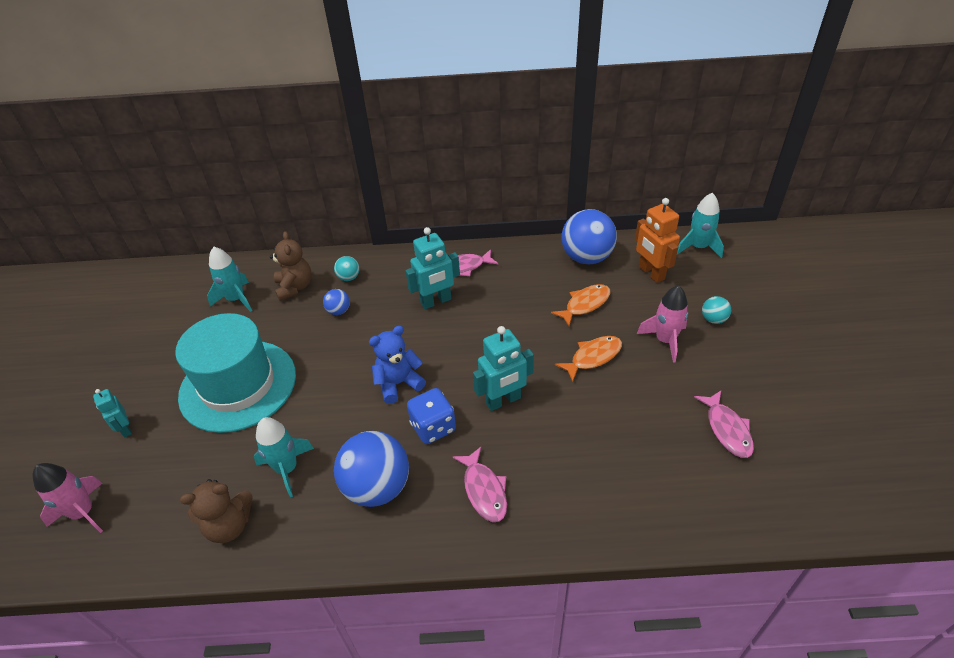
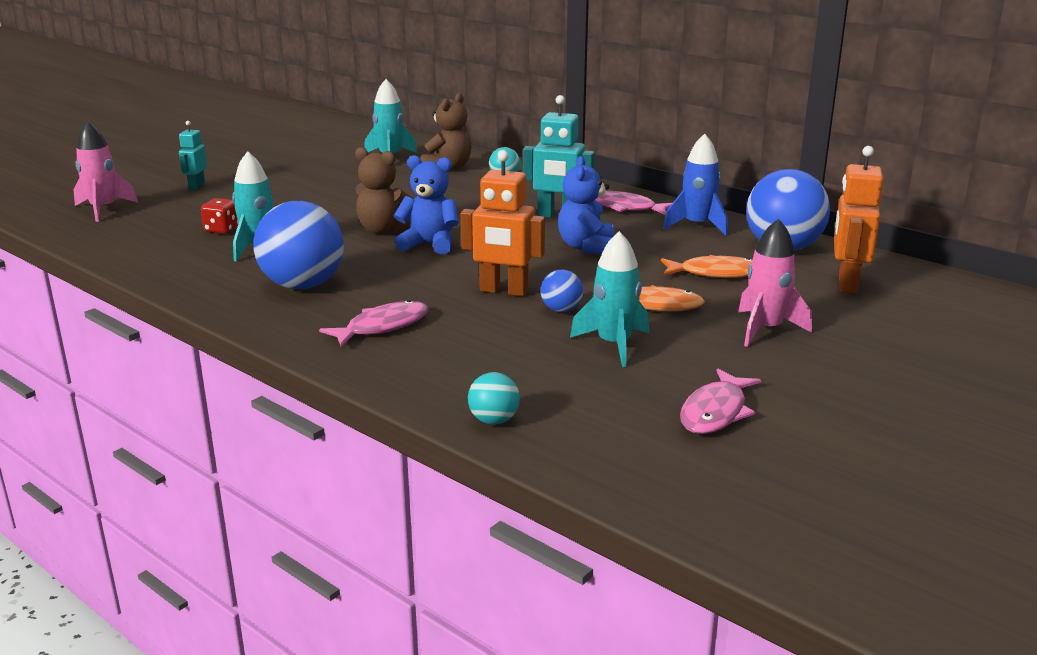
camera: 40 degrees right, 20 degrees down
turquoise hat [175,313,296,433] -> none
brown teddy bear [180,479,253,543] -> brown teddy bear moved to [355,147,414,234]
blue ball [323,289,350,315] -> blue ball moved to [541,269,583,312]
blue dice [407,388,456,444] -> none
pink fish [453,447,507,522] -> pink fish turned 150 degrees counterclockwise [319,300,429,347]
turquoise robot [473,326,534,411] -> orange robot [461,151,545,296]
turquoise rocket [677,193,724,258] -> turquoise rocket moved to [570,231,649,367]
turquoise ball [702,296,731,324] -> turquoise ball moved to [468,372,520,425]
none -> red dice [201,198,239,234]
none -> blue teddy bear [558,156,614,255]
none -> blue rocket [663,134,728,236]

